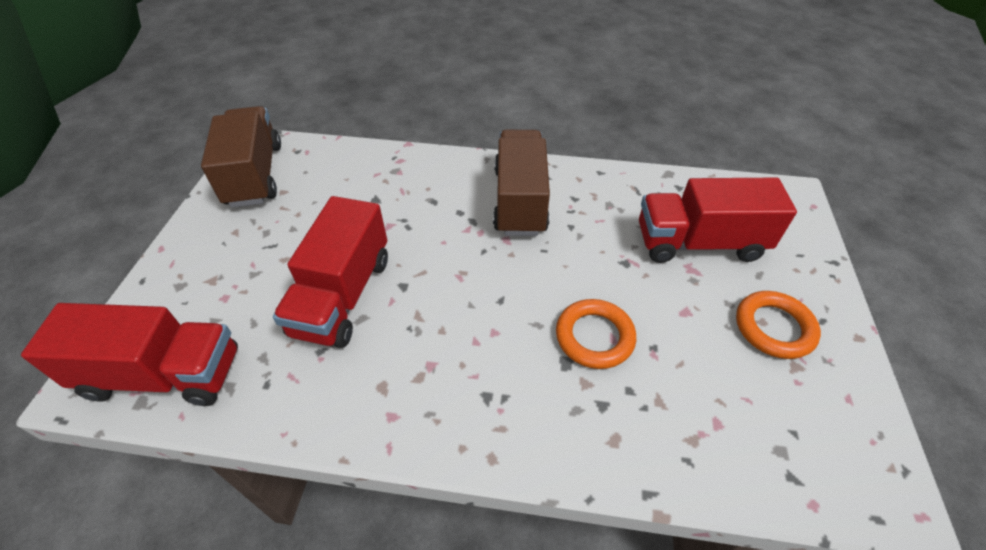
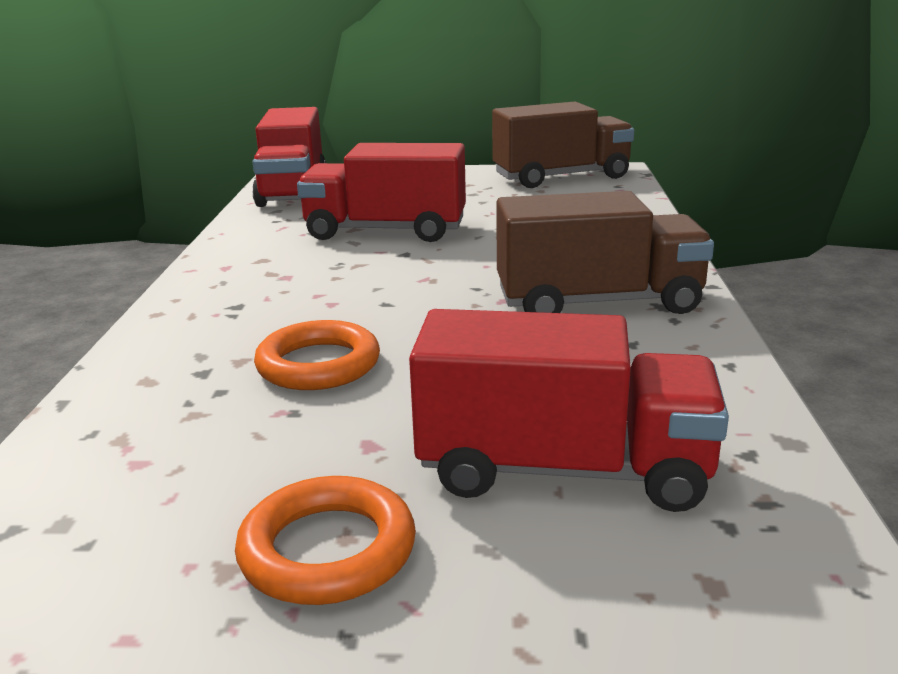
camera: 85 degrees right, 25 degrees down
red truck [639,178,797,263] -> red truck turned 105 degrees clockwise [409,309,729,512]

